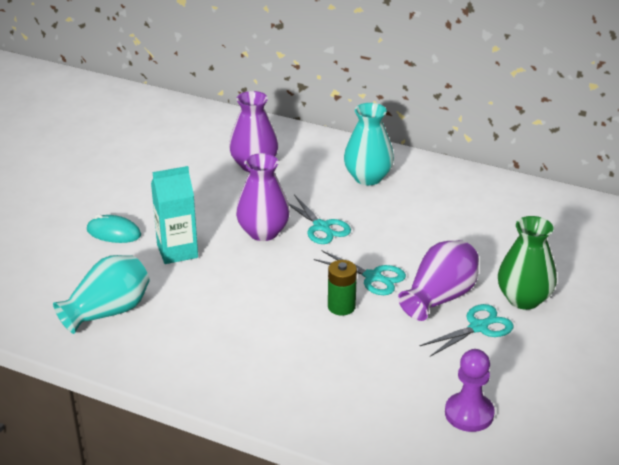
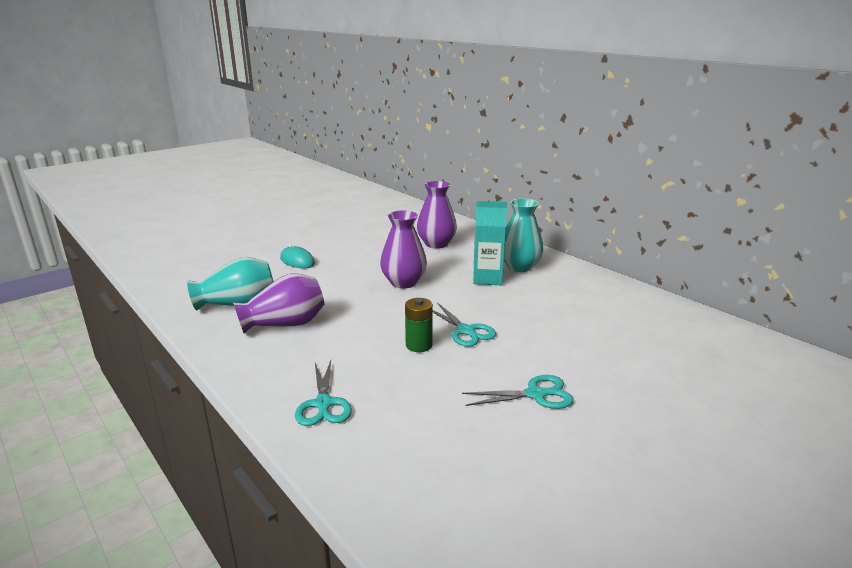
camera: 25 degrees right, 10 degrees down
turquoise carton [151,166,198,264] -> turquoise carton moved to [473,201,507,285]
turquoise scissors [288,195,351,244] -> turquoise scissors moved to [295,360,352,426]
purple vase [398,240,479,321] -> purple vase moved to [233,273,324,334]
purple pawn [445,349,495,432] -> none
green vase [498,216,557,310] -> none

